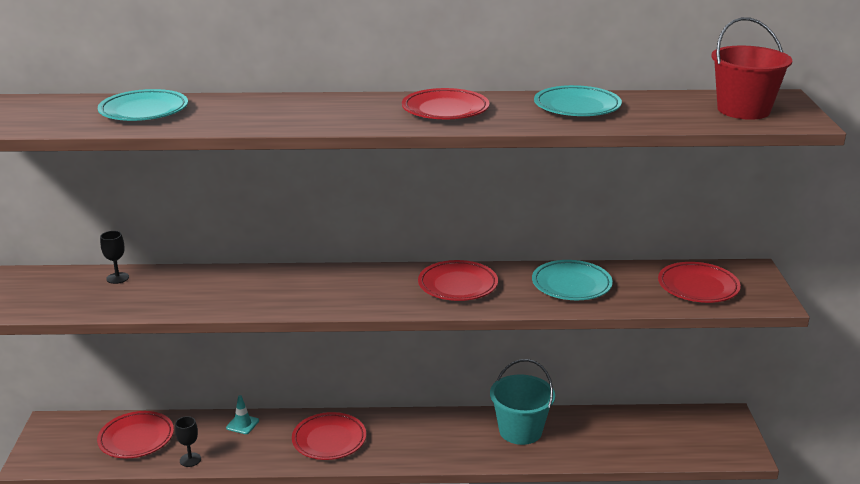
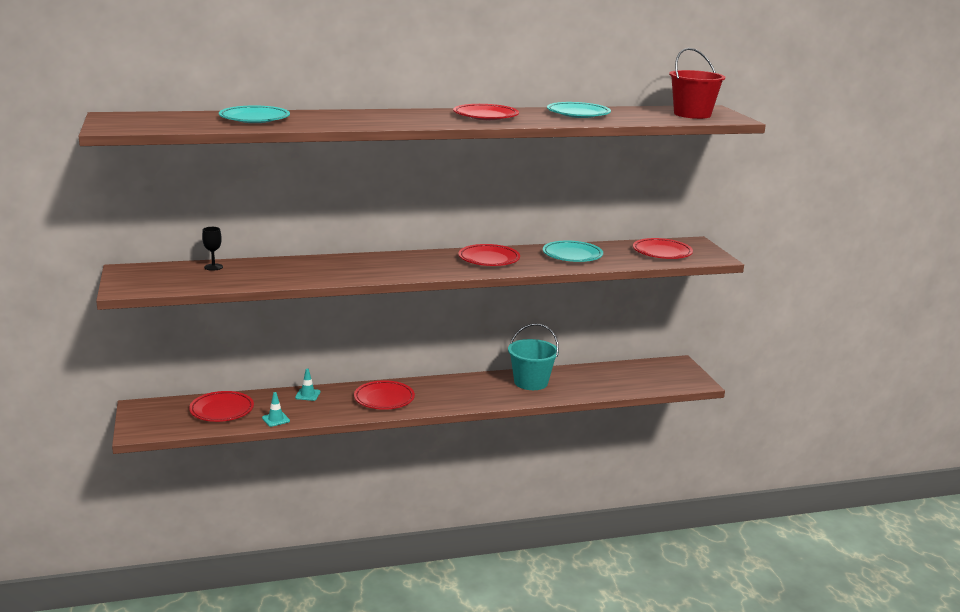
camera: 15 degrees left, 5 degrees down
black goblet [175,416,201,467] -> turquoise traffic cone [262,392,290,427]

